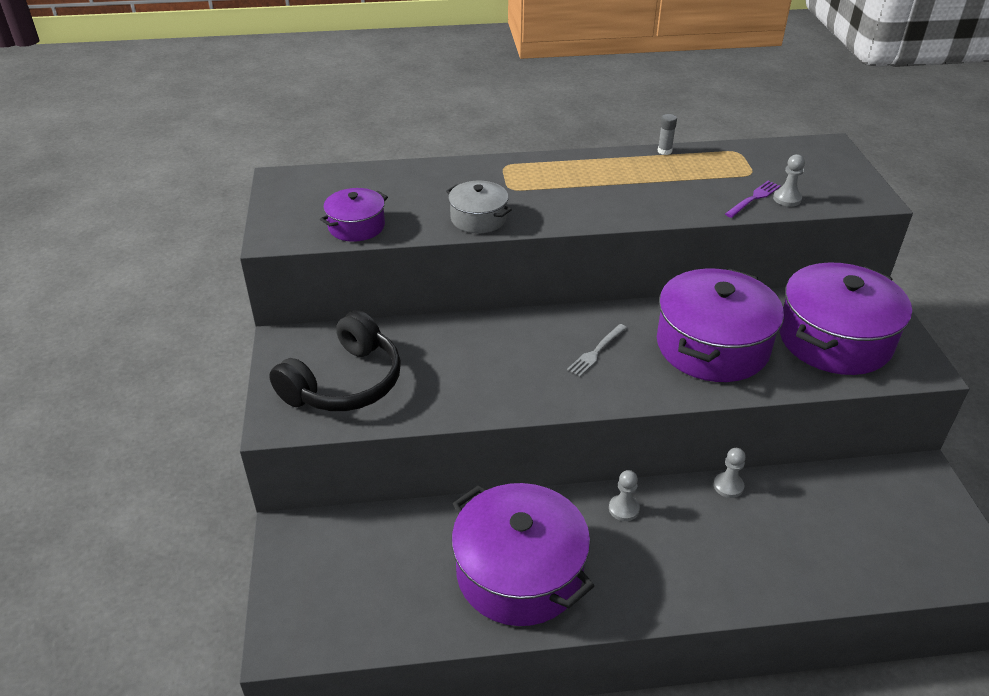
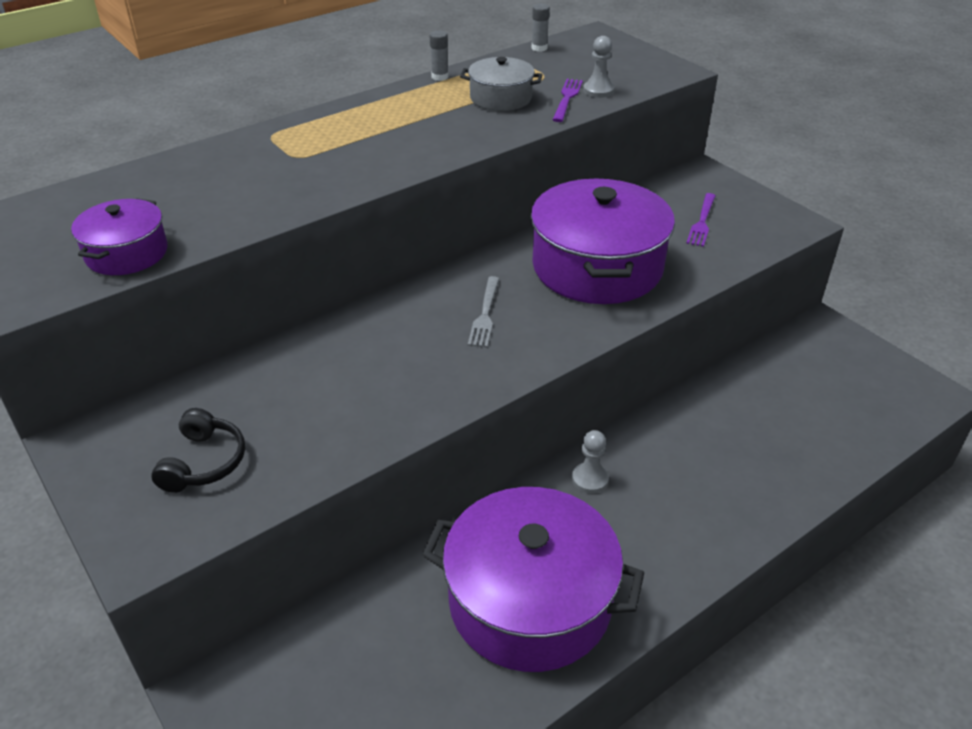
camera: 30 degrees left, 0 degrees up
black headphones [269,310,401,411] -> black headphones [151,408,245,493], size x0.53
grey pot [446,181,512,233] -> grey pot moved to [460,57,542,111]
grey pawn [714,448,746,498] -> none
purple pot [779,263,912,375] -> purple fork [686,193,716,247]
none -> grey glue stick [532,4,550,52]

